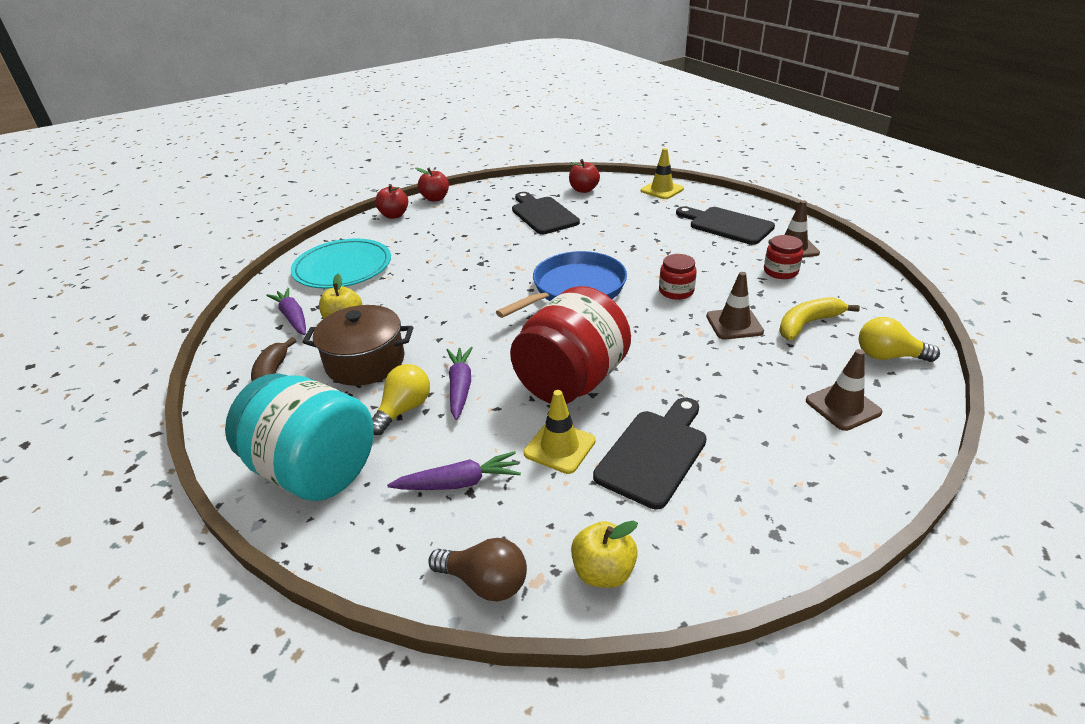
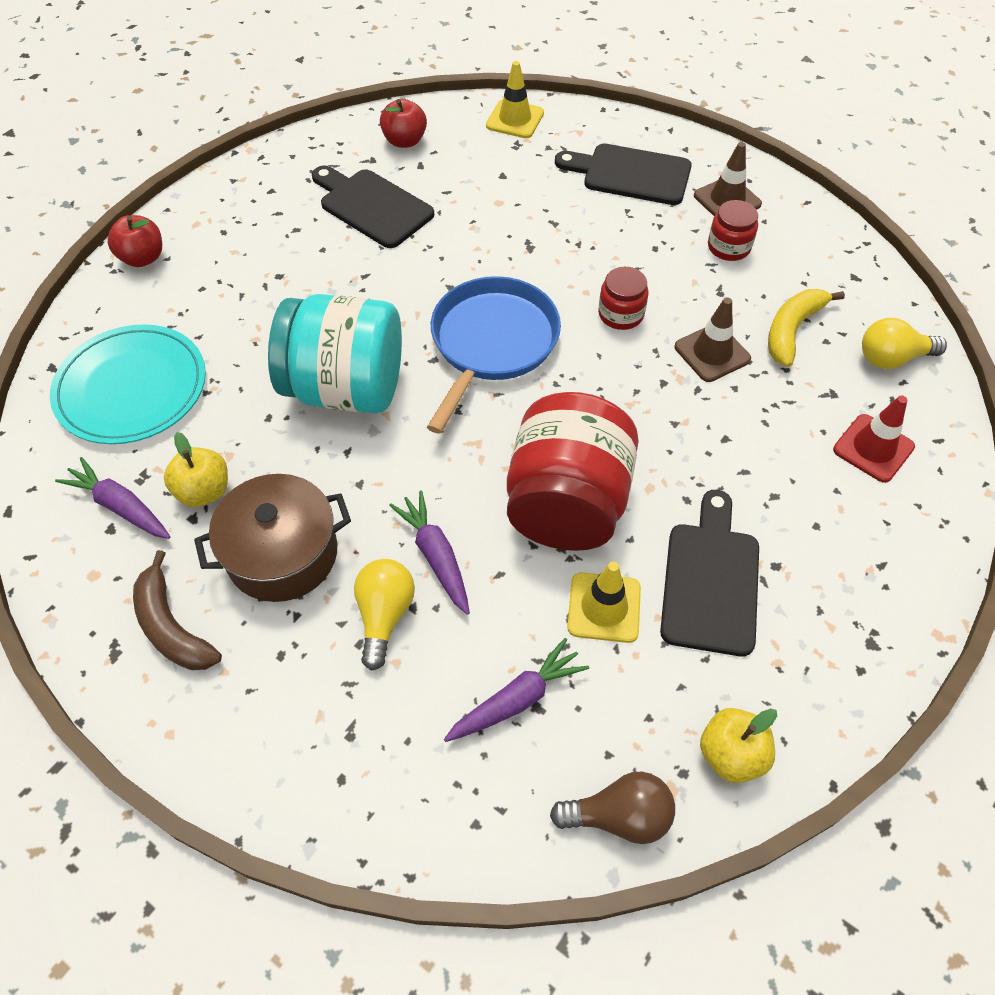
camera: 25 degrees left, 20 degrees up
turquoise jar [225,373,374,501] -> turquoise jar moved to [268,294,402,413]
red apple [415,168,449,202] -> none
brown traffic cone [806,349,882,431] -> red traffic cone [833,396,915,483]

